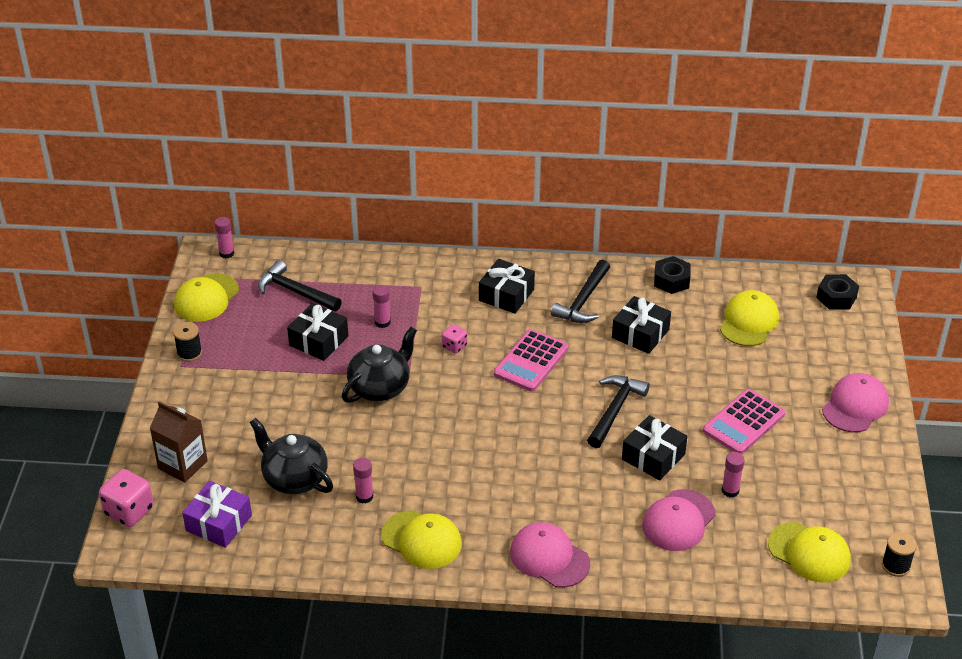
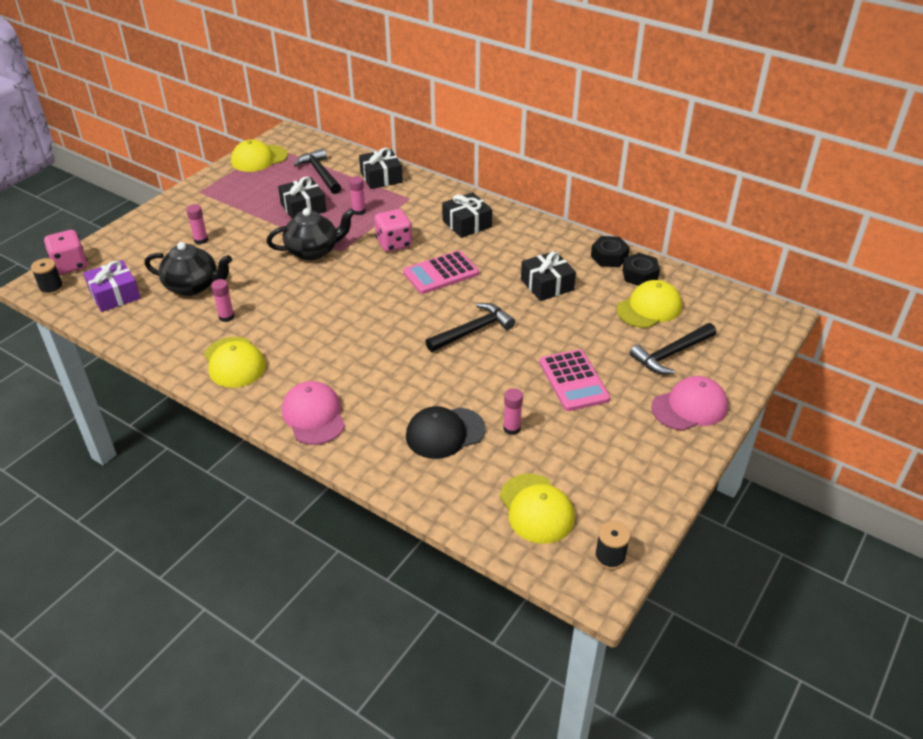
camera: 30 degrees right, 0 degrees up
brown carton [150,401,208,483] -> none
black spool [173,322,202,362] -> black spool moved to [31,258,64,295]
pink glue stick [215,217,234,258] -> pink glue stick moved to [186,204,208,244]
black teapot [250,418,333,494] -> black teapot turned 120 degrees clockwise [144,242,232,296]
pink dice [442,324,467,354] -> pink dice [375,209,412,252], size x1.76
black hammer [551,260,610,323] -> black hammer moved to [630,323,716,374]
black gift [622,415,688,481] -> black gift moved to [359,148,403,189]
pink cap [642,489,715,551] -> black cap [406,406,485,459]
pink calculator [703,389,785,454] -> pink calculator turned 90 degrees counterclockwise [539,349,610,411]
black nut [816,274,859,310] -> black nut moved to [622,253,660,286]

